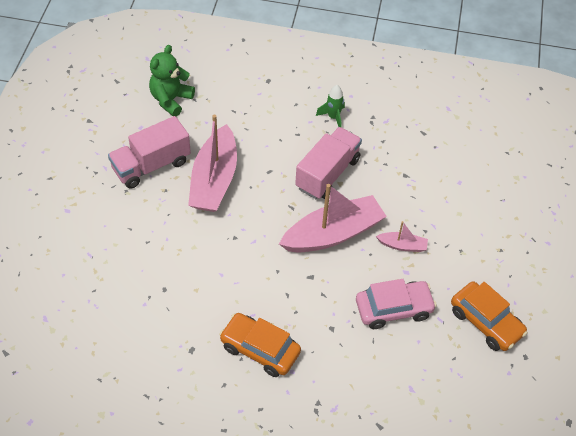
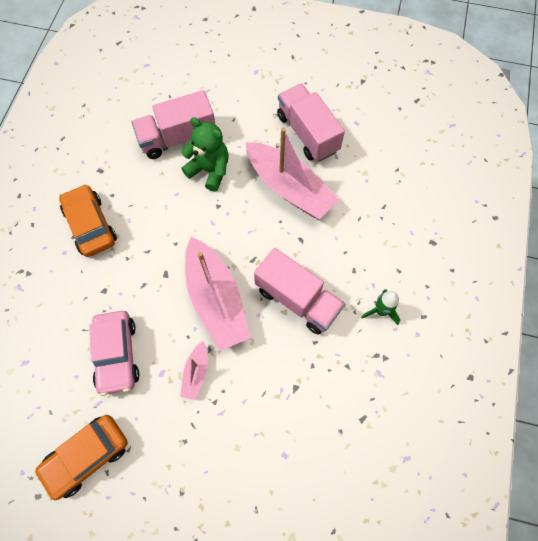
camera: 95 degrees right, 15 degrees up
green teddy bear [149,45,195,116] -> green teddy bear moved to [181,117,229,192]
pink boat [188,115,237,212] -> pink boat turned 150 degrees counterclockwise [245,127,339,219]
orange car [219,313,301,377] -> orange car turned 60 degrees counterclockwise [59,184,117,257]
none -> pink truck [132,90,215,159]

